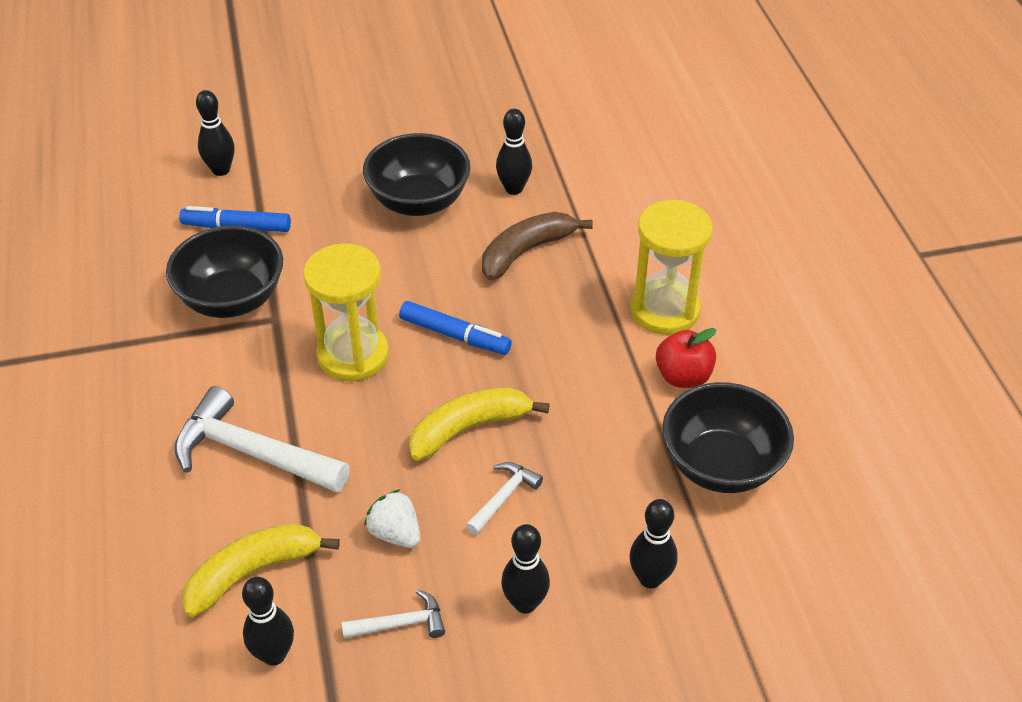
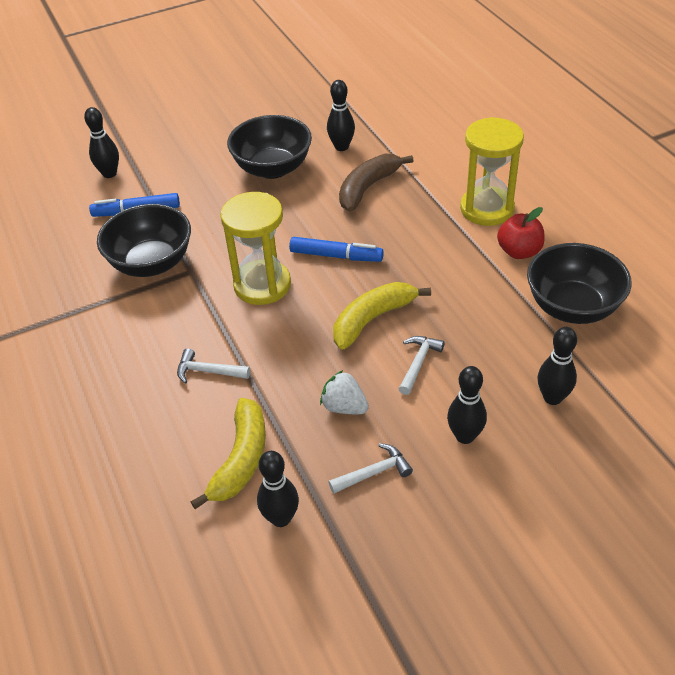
camera: 10 degrees left, 0 degrees up
white hammer [174,386,350,493] -> white hammer [177,348,250,384], size x0.50
yellow banana [182,523,340,617] -> yellow banana turned 150 degrees clockwise [191,398,266,509]

